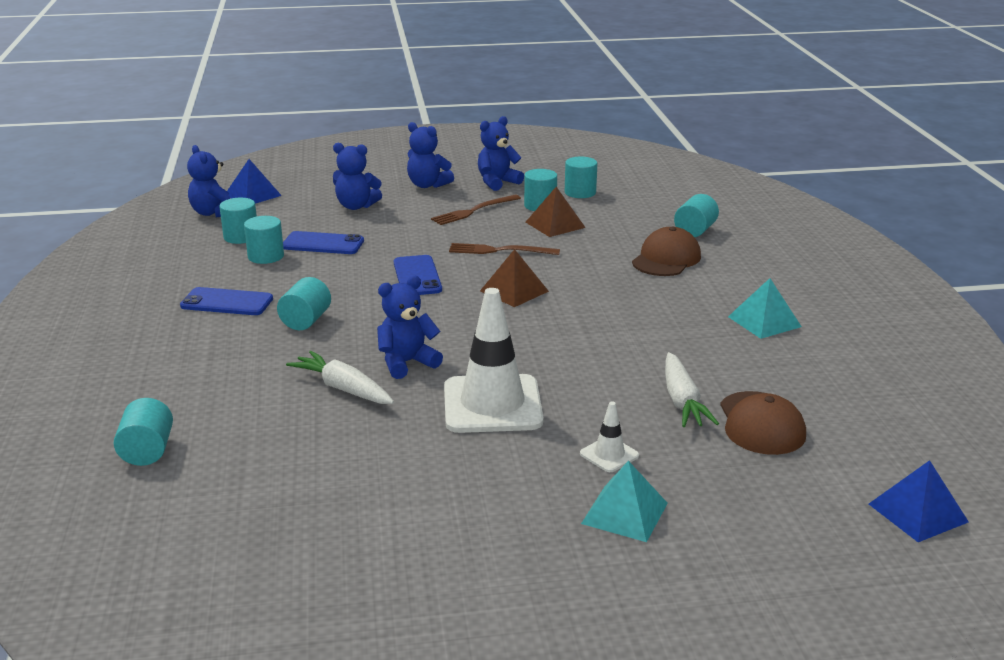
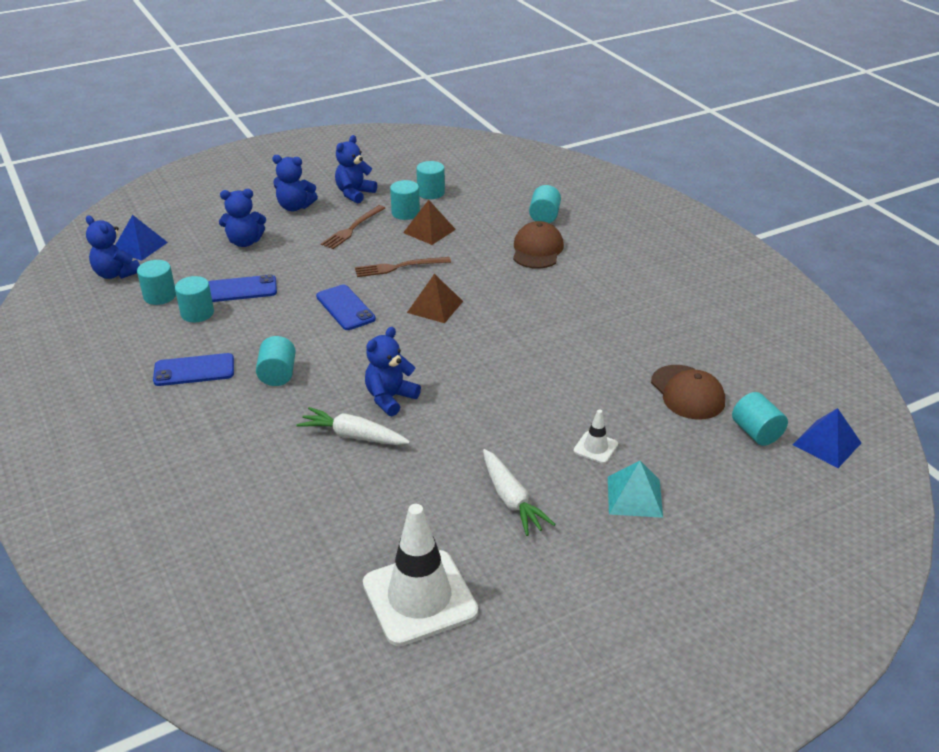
camera: 20 degrees left, 10 degrees up
turquoise cylinder [114,398,173,466] -> turquoise cylinder moved to [732,392,788,446]
white traffic cone [444,288,543,433] -> white traffic cone moved to [363,504,478,646]
white carrot [665,352,719,427] -> white carrot moved to [483,449,556,536]
turquoise pyramid [728,278,802,339] -> none

